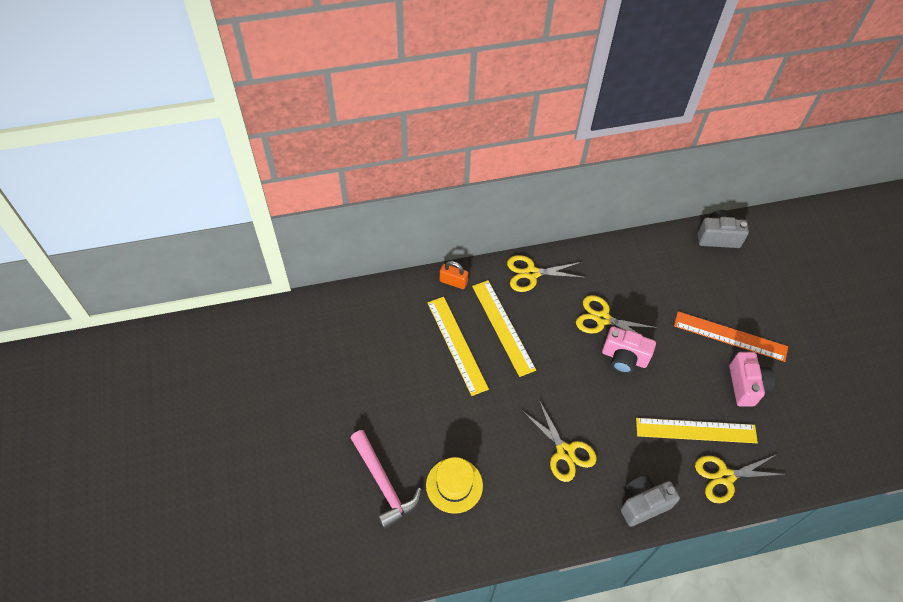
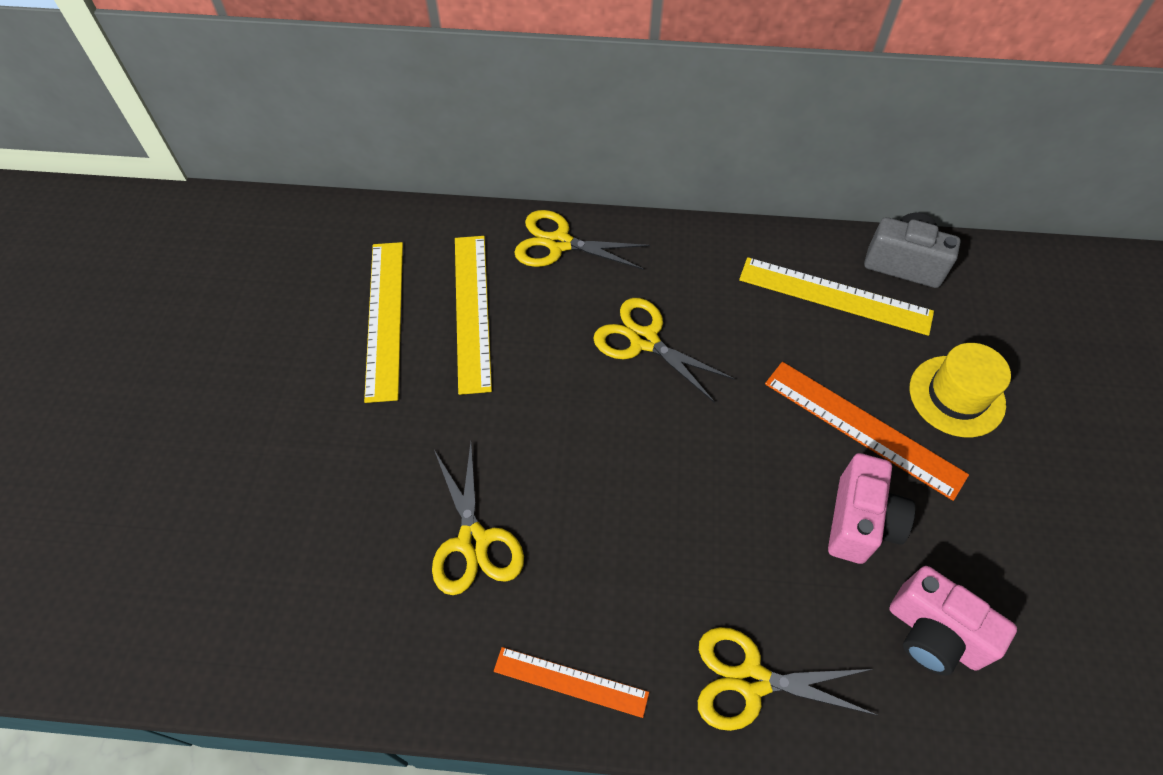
camera: 20 degrees right, 0 degrees up
pink hammer [351,430,421,529] -> none
yellow hat [426,457,483,514] -> yellow hat moved to [910,343,1011,437]
orange padlock [440,261,468,289] -> none
pink camera [602,326,656,373] -> pink camera moved to [889,566,1017,676]
grey camera [621,475,680,527] -> orange ruler [494,647,649,718]
yellow ruler [636,418,758,443] -> yellow ruler moved to [739,257,934,336]

